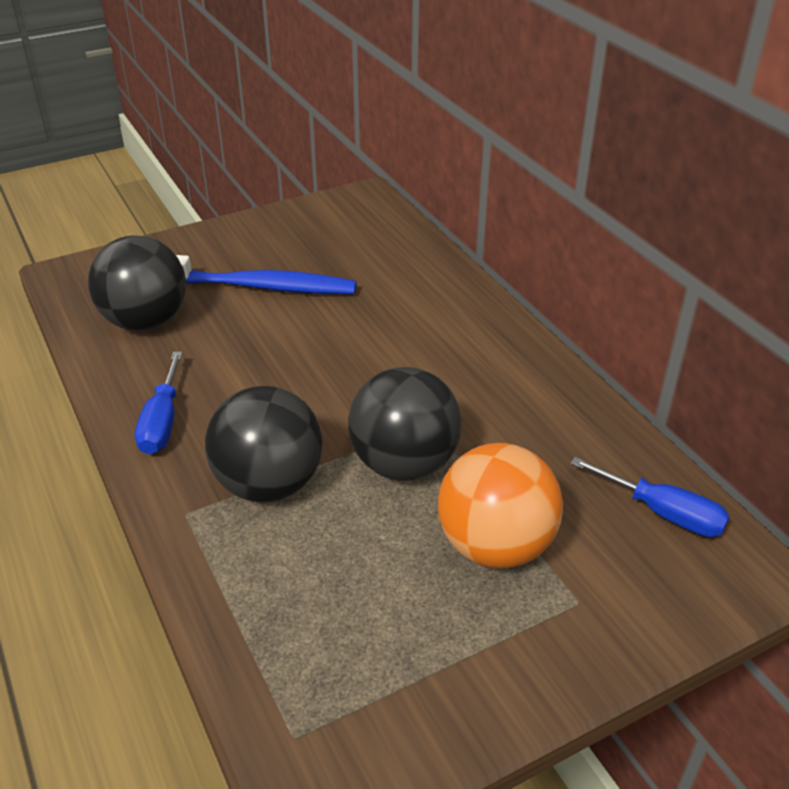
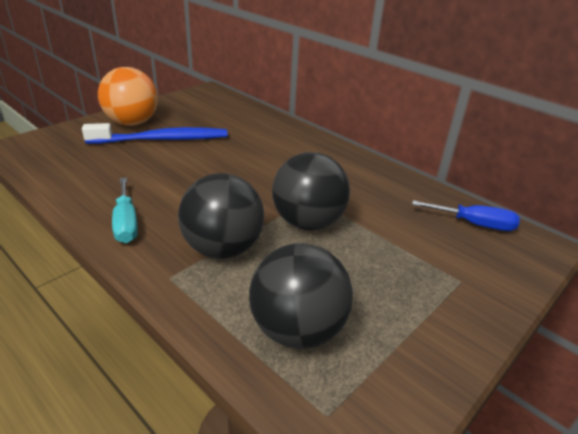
camera: 20 degrees left, 5 degrees down
black ball [88,235,186,331] -> black ball moved to [249,243,353,349]
blue screwdriver [135,352,183,454] -> turquoise screwdriver [112,177,138,243]
orange ball [438,443,563,568] -> orange ball moved to [98,67,158,126]

